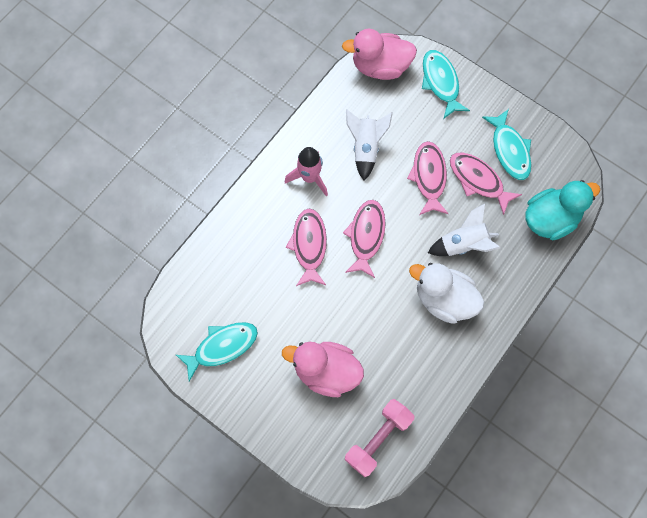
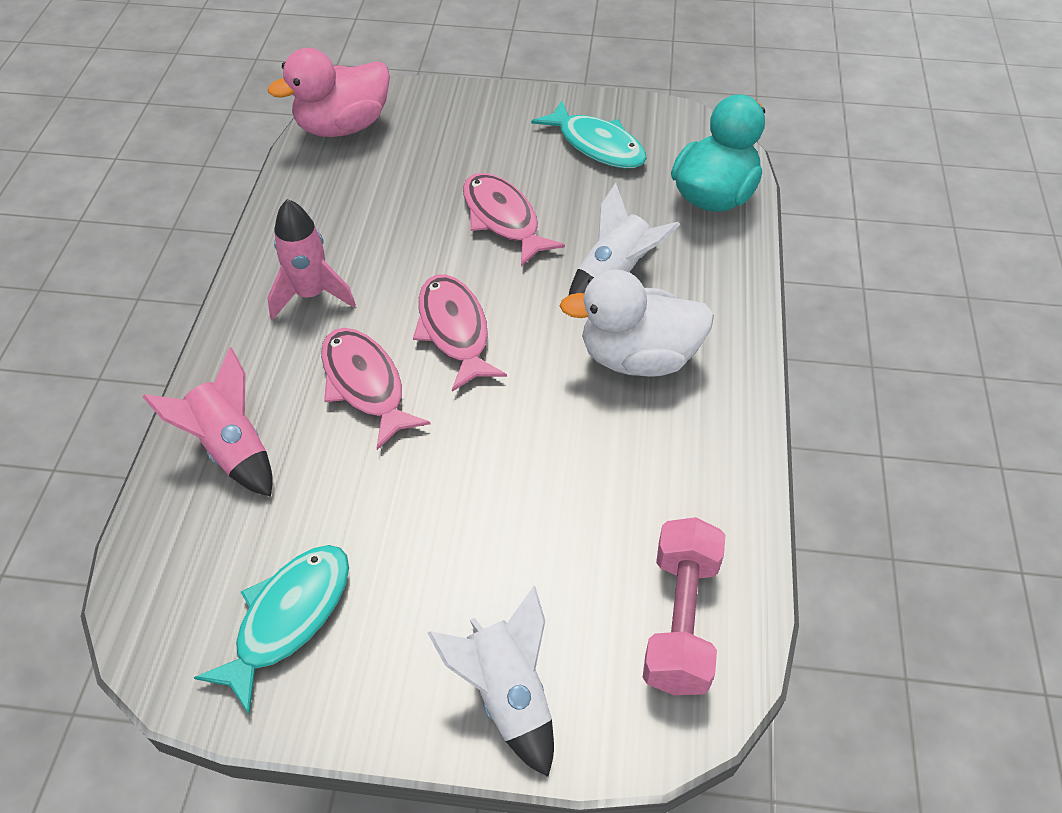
camera: 30 degrees left, 20 degrees down
pink duck [282,342,364,397] -> none
white rocket [346,109,393,181] -> white rocket moved to [428,586,554,777]
turquoise fish [422,50,470,118] -> none
pink fish [450,152,522,215] -> none
none -> pink rocket [143,347,273,497]

